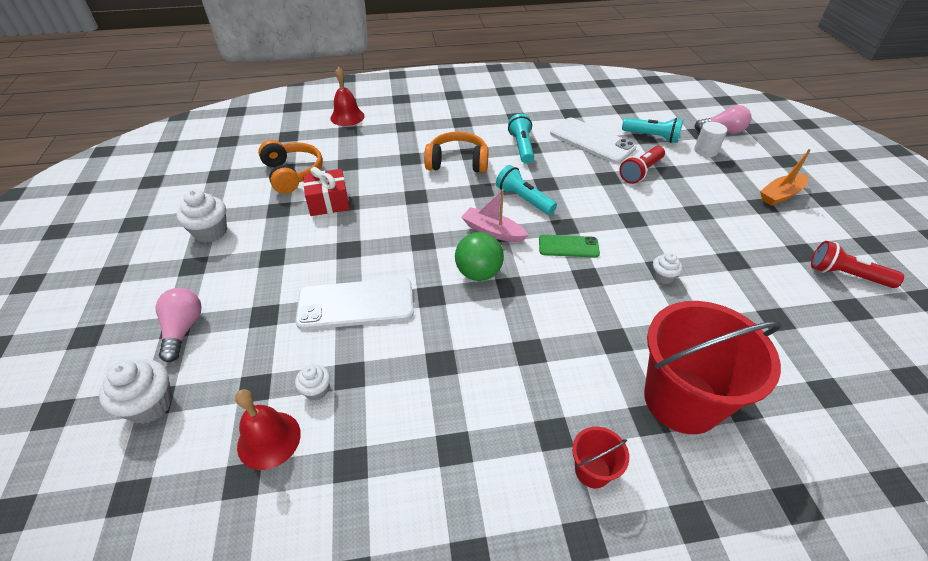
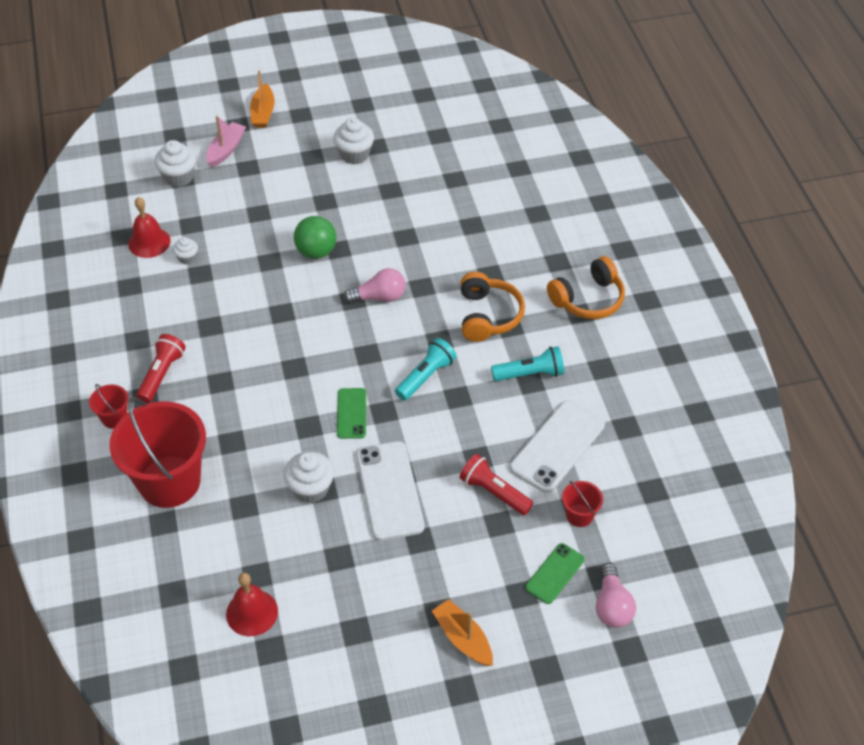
camera: 85 degrees right, 5 degrees up
pink light bulb [155,288,202,362] -> pink light bulb moved to [343,268,406,304]
orange headphones [258,140,323,194] -> orange headphones moved to [547,256,625,319]
white phone [296,278,414,330] -> white phone moved to [356,441,424,541]
red gift [303,167,350,216] -> none
red bell [330,67,365,126] -> red bell moved to [226,573,278,636]
green ball [455,232,504,281] -> green ball moved to [294,216,336,259]
pink boat [461,189,528,242] -> pink boat moved to [206,116,246,167]
turquoise flashlight [622,118,683,143] -> red bucket [562,481,603,527]
white cupcake [653,253,682,284] -> white cupcake [284,451,334,503], size x1.74
white cylinder [694,122,727,157] -> green phone [525,543,585,604]
red flashlight [811,241,904,288] -> red flashlight moved to [136,334,186,403]
none -> orange boat [250,71,275,128]

